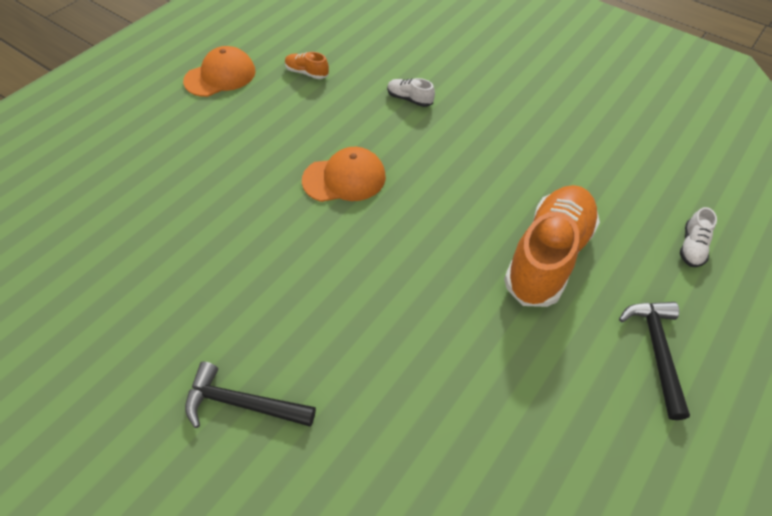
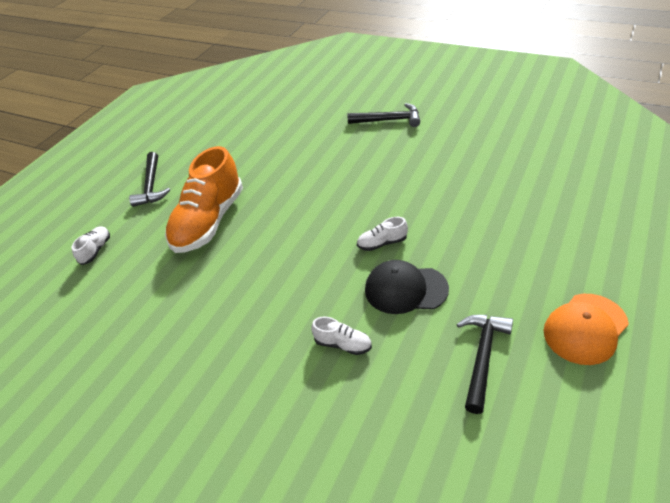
camera: 175 degrees right, 10 degrees down
orange shoe [285,52,329,79] -> black hammer [457,315,513,414]
orange cap [302,147,386,202] -> white shoe [357,217,408,251]
none -> black cap [365,260,449,314]

